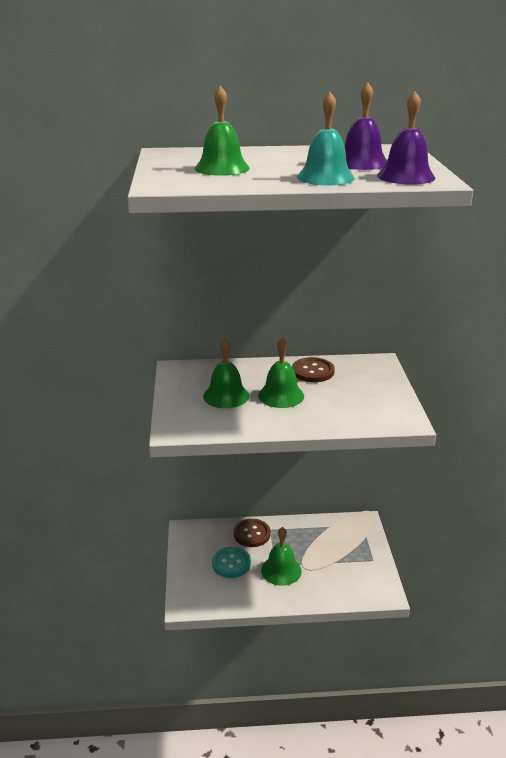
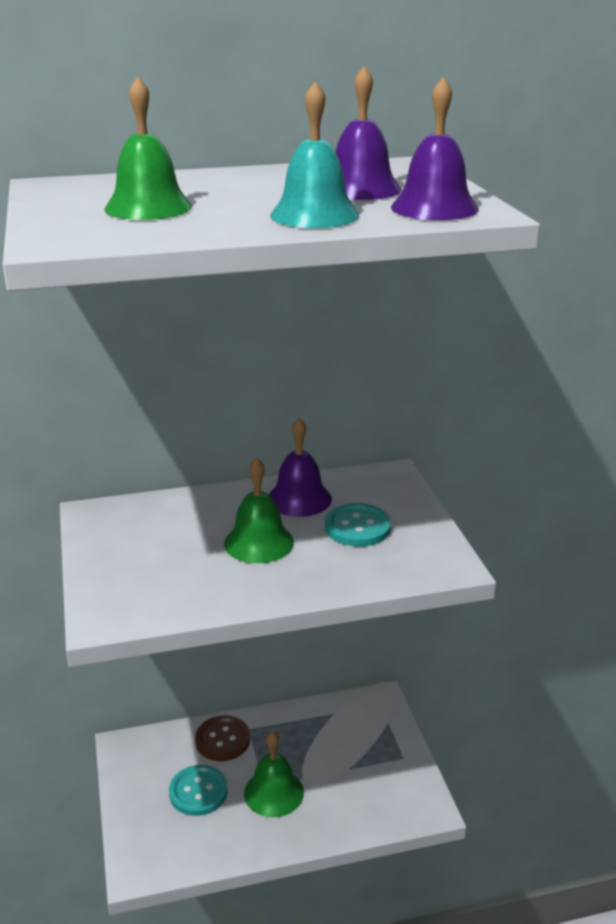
camera: 10 degrees left, 0 degrees up
green bell [203,338,249,408] -> none
brown button [292,357,335,382] -> purple bell [269,418,332,517]
none -> turquoise button [325,503,391,546]

